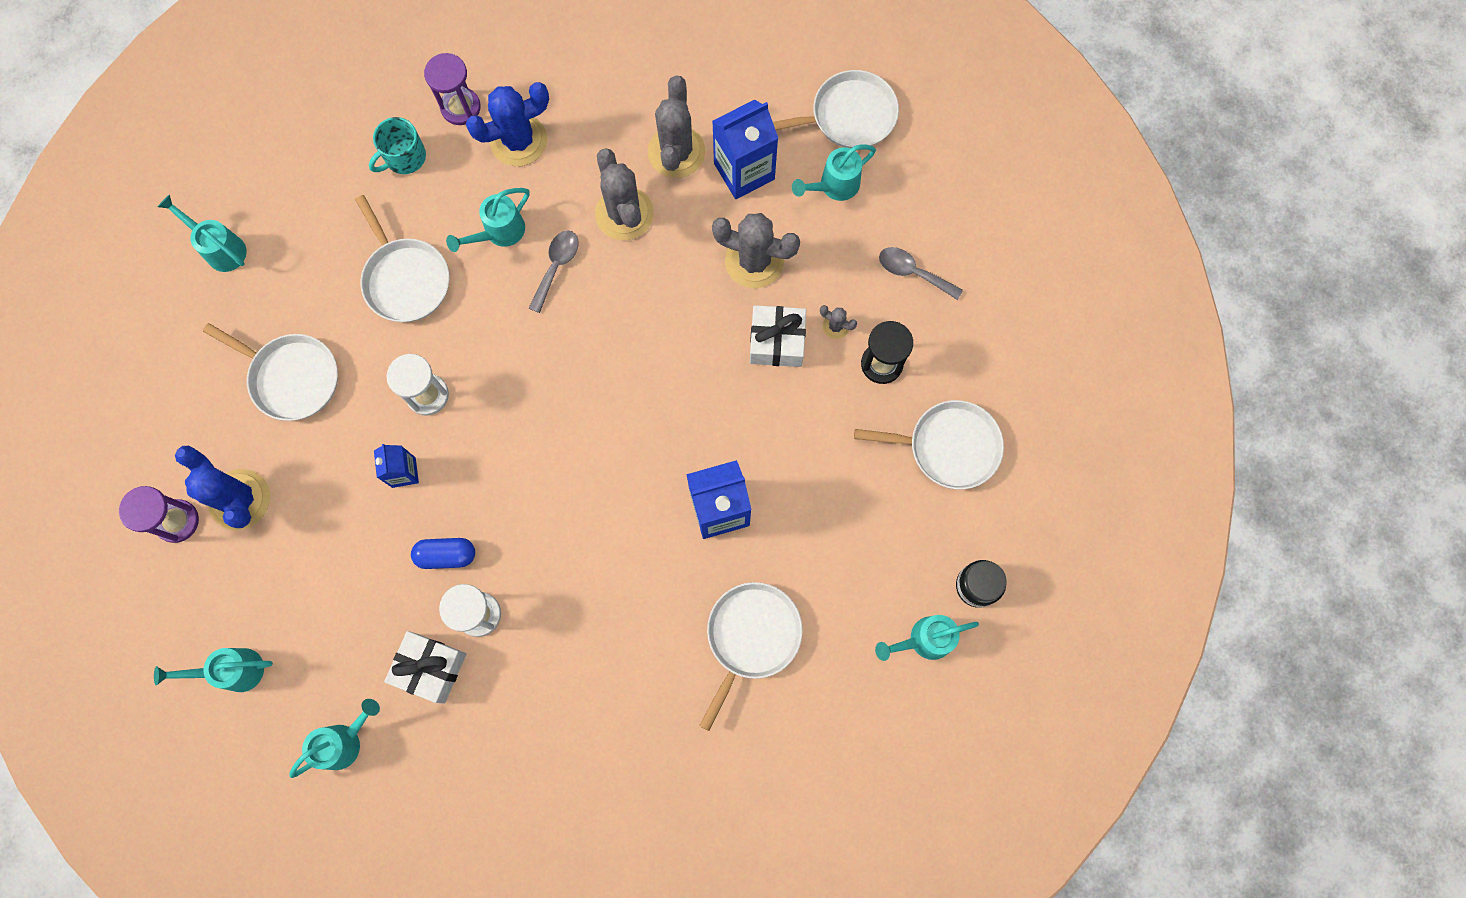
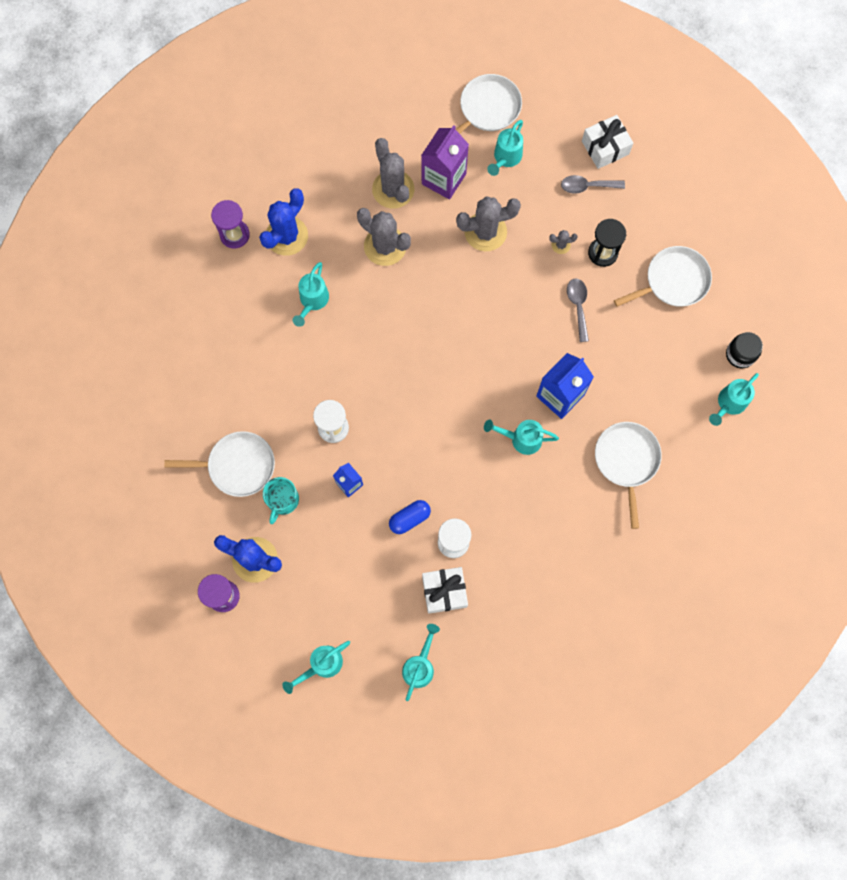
camera: 30 degrees left, 0 degrees up
turquoise watering can [158,194,247,272] -> turquoise watering can moved to [484,419,559,455]
white pan [355,195,450,322] -> none
turquoise mug [369,117,426,174] -> turquoise mug moved to [263,477,299,524]
grey spoon [529,230,579,313] -> grey spoon moved to [567,278,589,342]
blue carton [712,100,778,199] -> purple carton [422,125,469,200]
white gift [750,305,806,367] -> white gift moved to [582,115,633,169]

